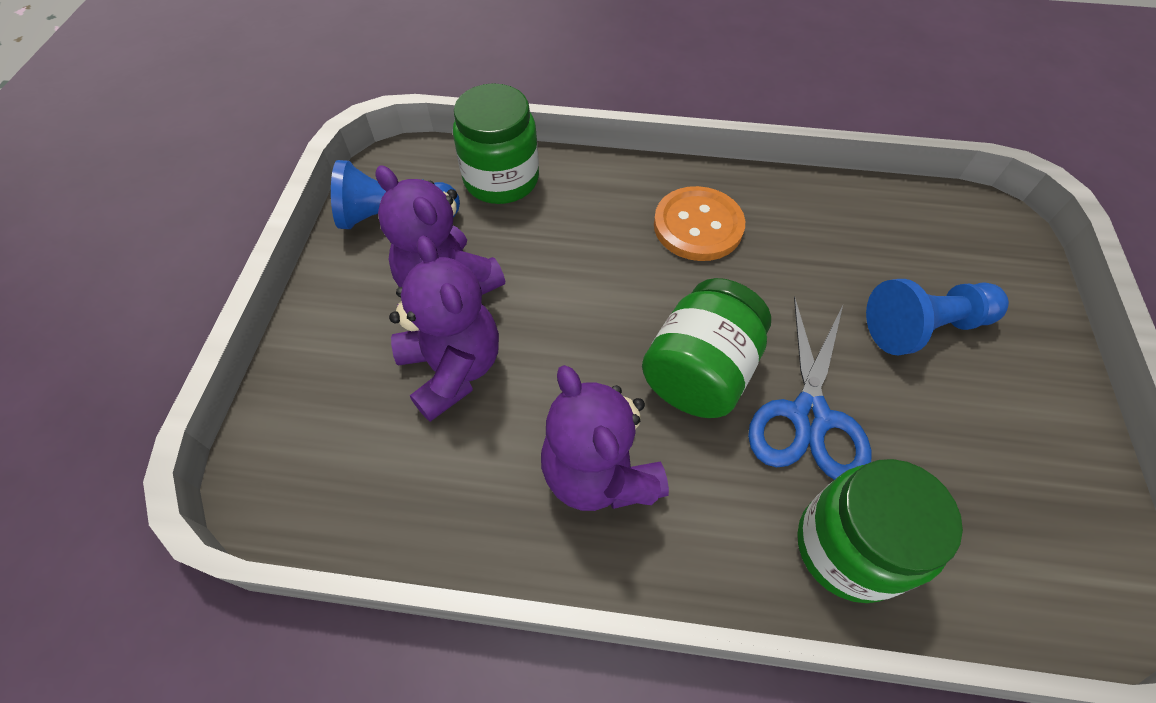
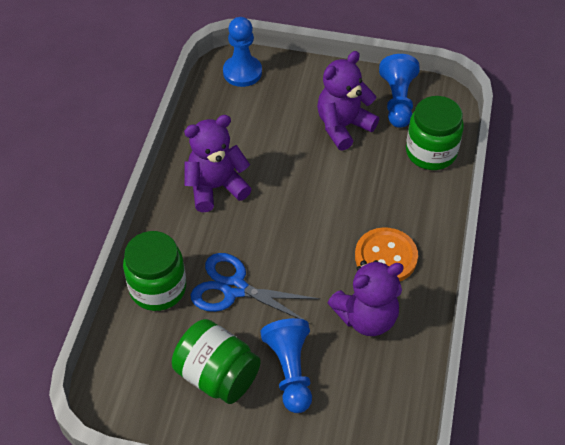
camera: 95 degrees right, 5 degrees down
purple teddy bear [389,236,499,422] -> purple teddy bear moved to [328,260,404,336]
green jar [642,278,771,418] -> green jar moved to [172,319,261,404]
none -> blue pawn [223,17,262,87]

